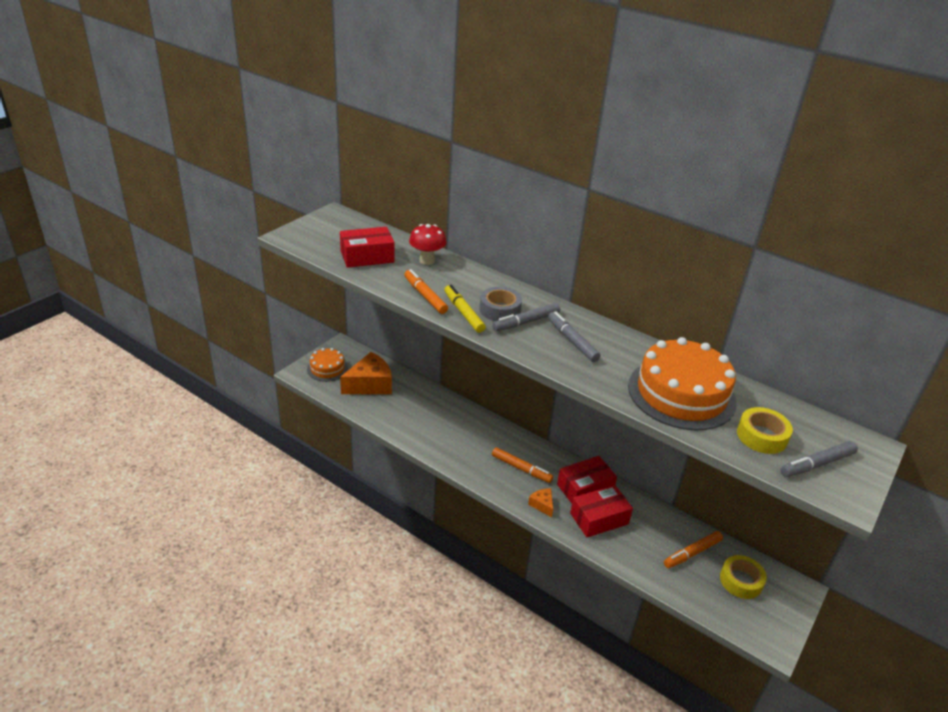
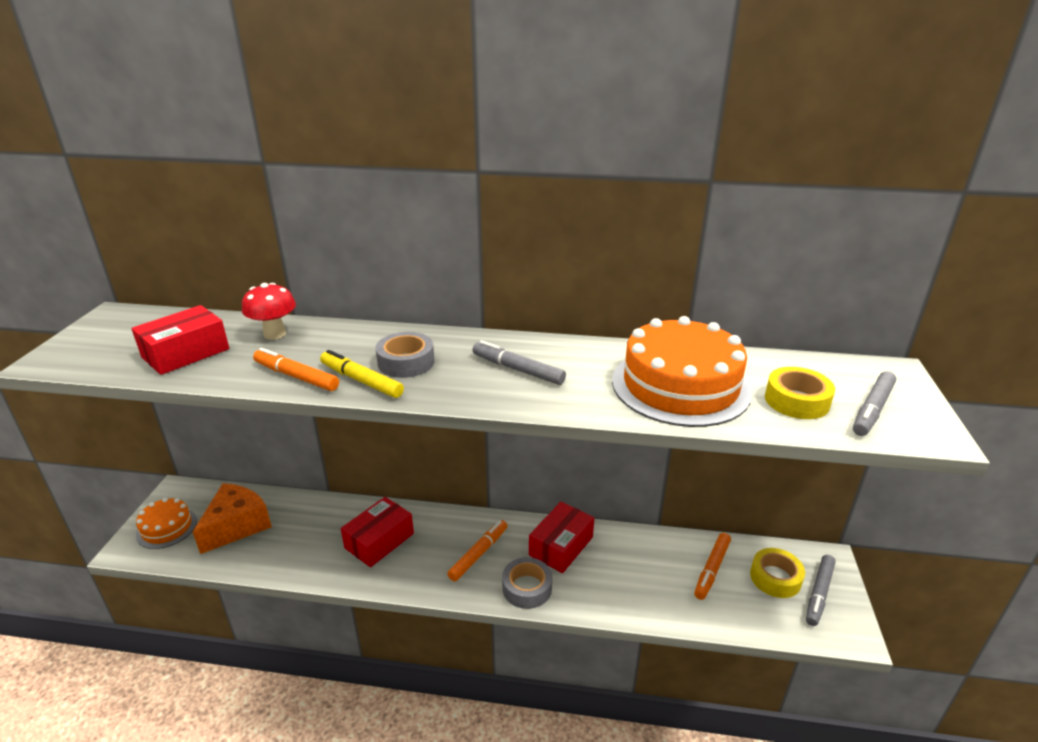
camera: 25 degrees left, 5 degrees down
grey marker [492,303,560,331] -> grey marker moved to [806,555,836,626]
orange marker [492,447,553,483] -> orange marker turned 60 degrees counterclockwise [447,520,508,581]
orange cheese [528,488,553,517] -> grey tape [502,557,552,609]
red box [570,485,633,537] -> red box moved to [341,497,414,567]

